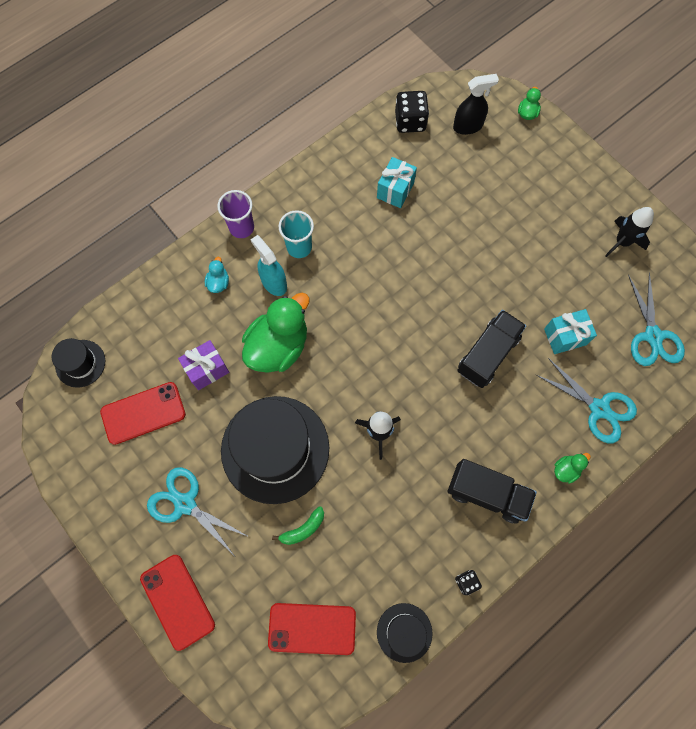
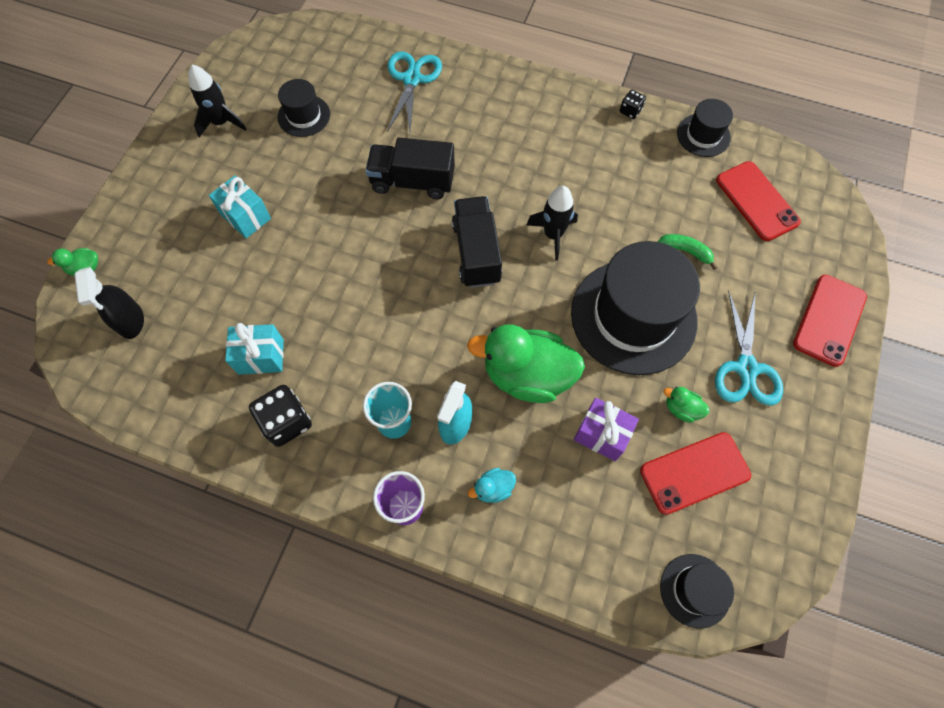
camera: 120 degrees left, 5 degrees down
red phone [100,382,186,445] -> red phone turned 60 degrees counterclockwise [640,432,751,515]
black dice [395,91,429,133] -> black dice moved to [249,385,312,447]
black truck [448,459,537,524] -> black truck moved to [452,196,502,288]
black spray bottle [453,74,499,135] -> black spray bottle turned 150 degrees counterclockwise [75,267,144,339]
turquoise gift [544,309,597,354] -> turquoise gift moved to [209,175,271,238]
green duck [554,453,591,484] -> green duck moved to [664,387,709,423]
turquoise scissors [628,272,685,366] -> none
none -> black hat [278,79,330,137]

